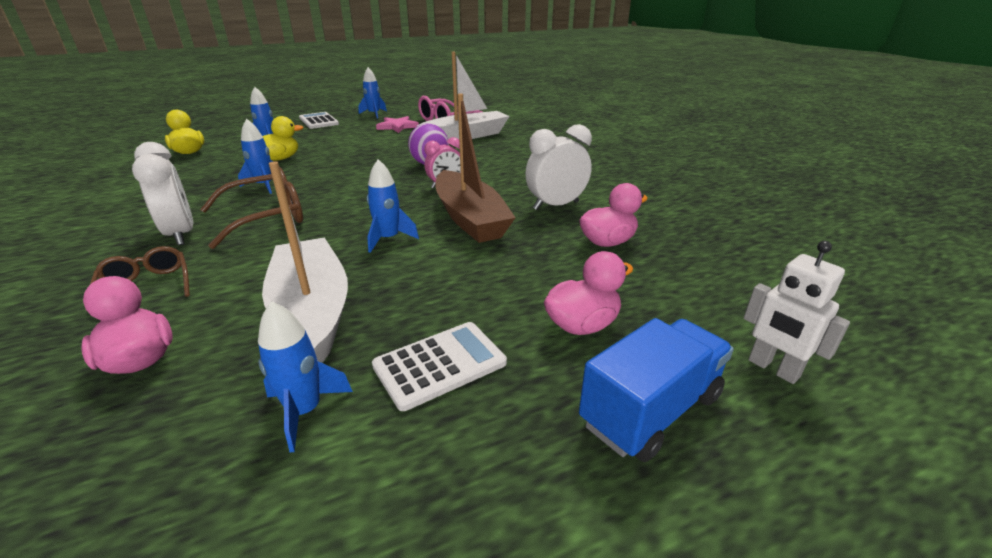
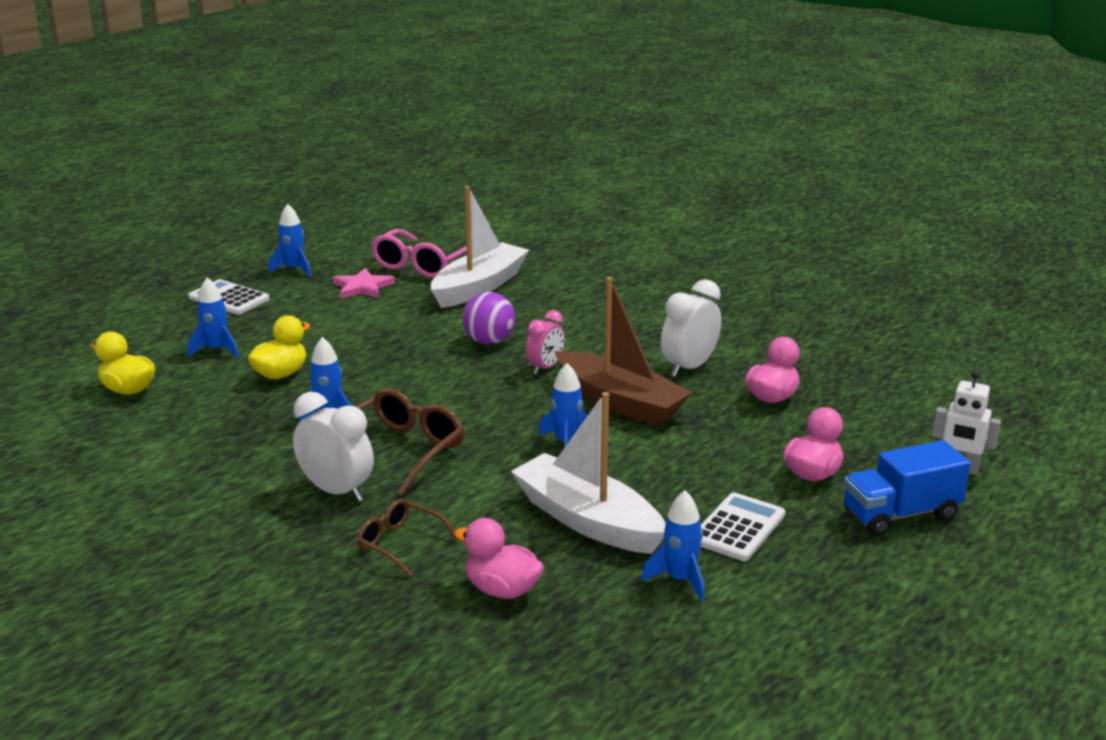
camera: 25 degrees left, 5 degrees down
blue truck [579,318,734,462] -> blue truck turned 135 degrees counterclockwise [843,440,971,536]

